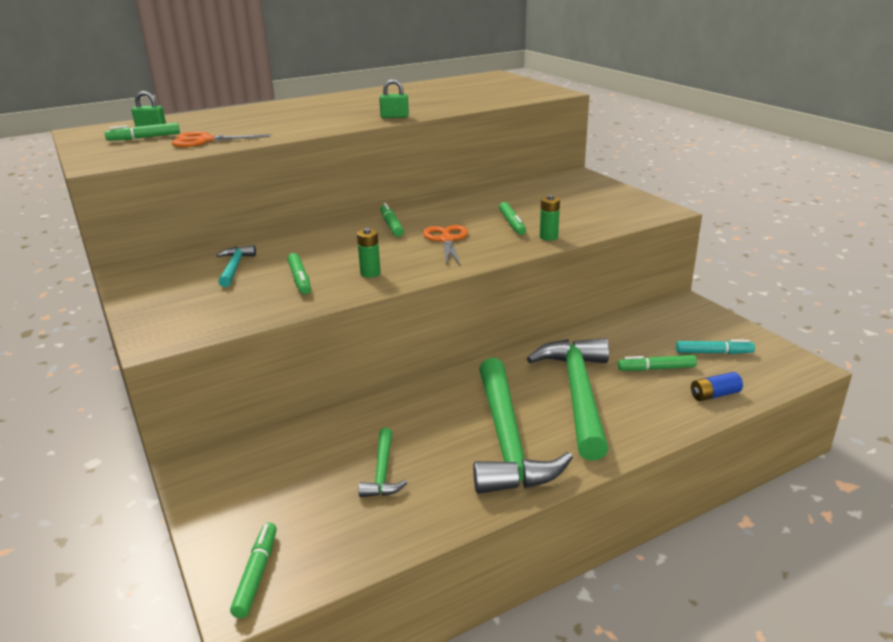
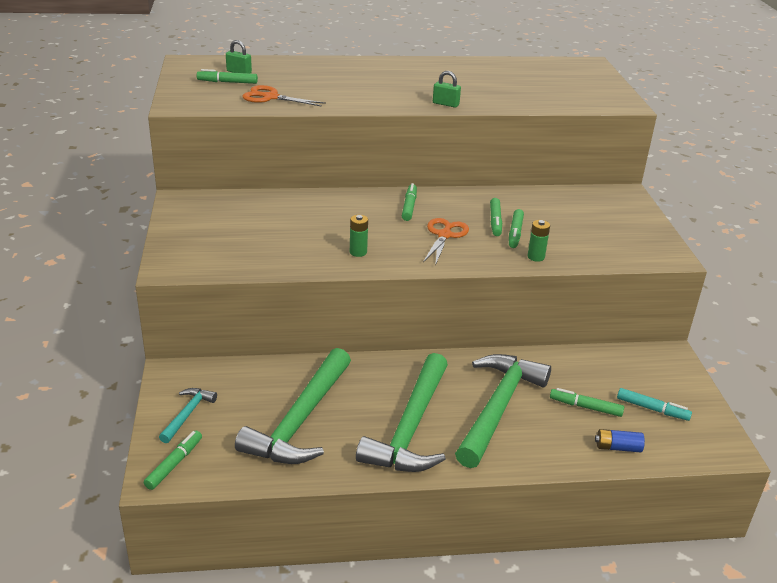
camera: 20 degrees right, 5 degrees up
turquoise hammer [217,245,256,287] -> turquoise hammer moved to [159,388,217,443]
green marker [287,253,311,294] -> green marker moved to [490,198,502,236]
green hammer [359,428,408,497] -> green hammer [235,348,351,464], size x2.16

